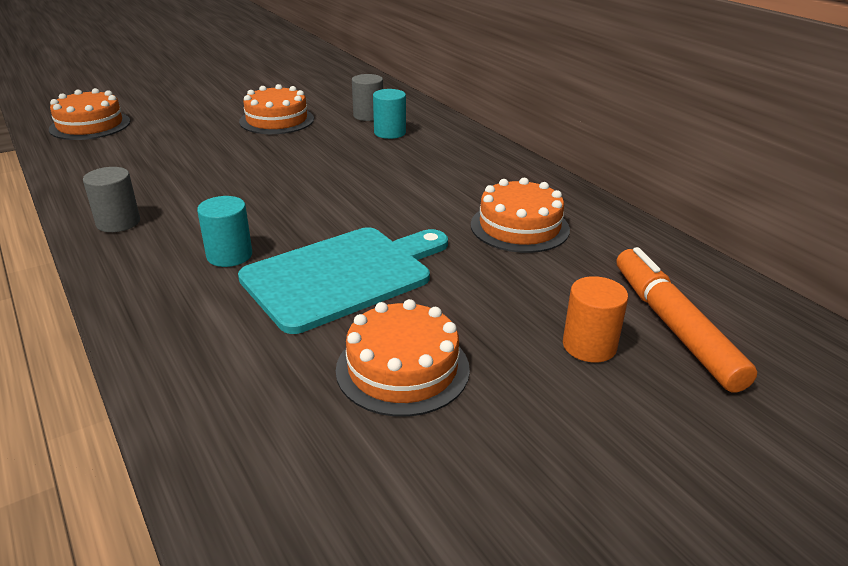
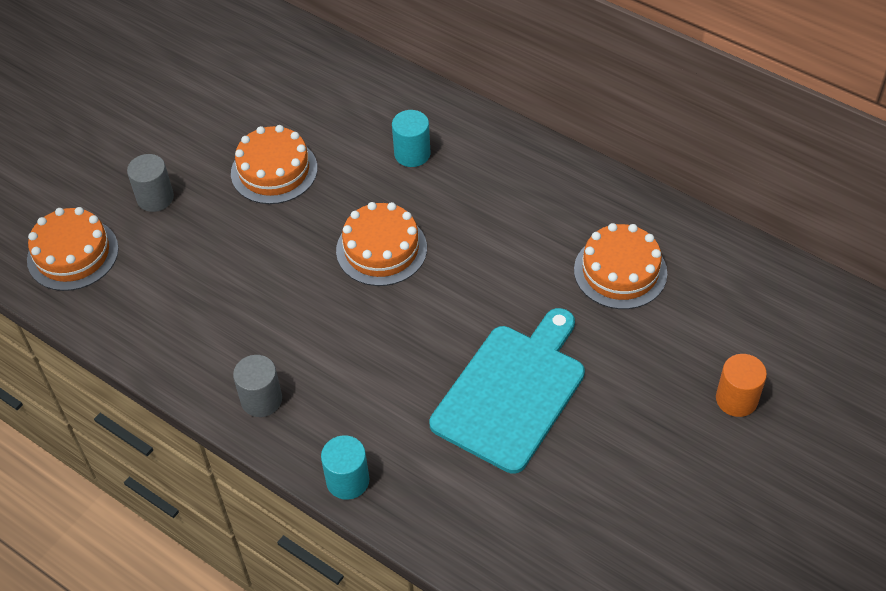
camera: 20 degrees left, 20 degrees up
turquoise cylinder [197,196,252,267] -> turquoise cylinder moved to [321,435,370,500]
orange cake [336,299,470,417] -> orange cake moved to [336,202,427,286]
grey cylinder [352,74,383,121] -> grey cylinder moved to [127,154,174,212]
orange marker [617,247,757,393] -> none

